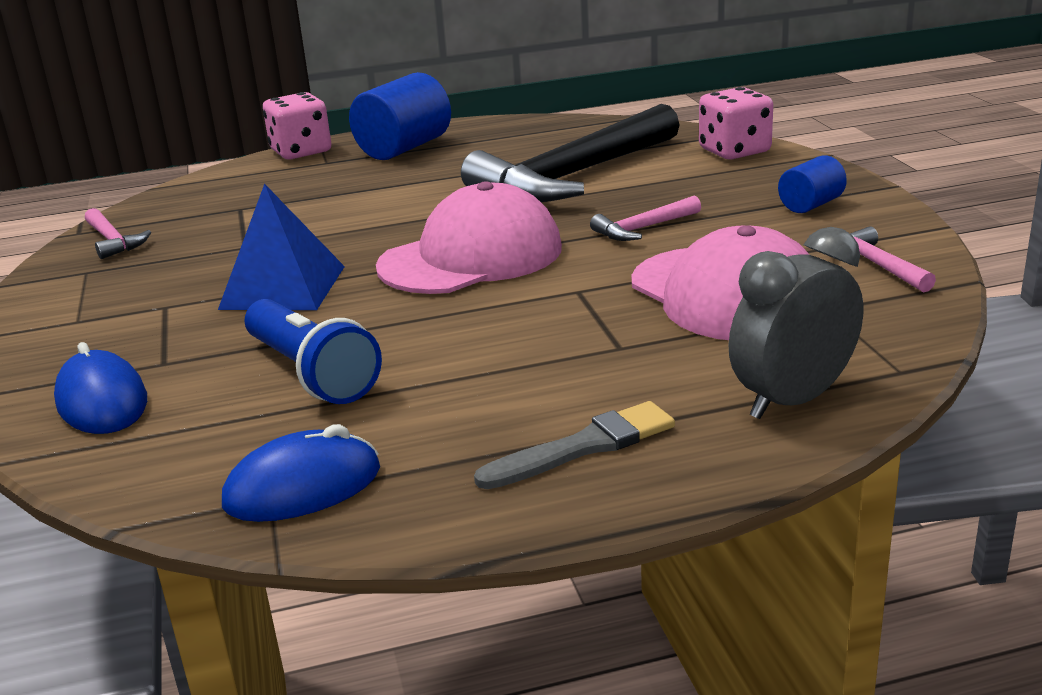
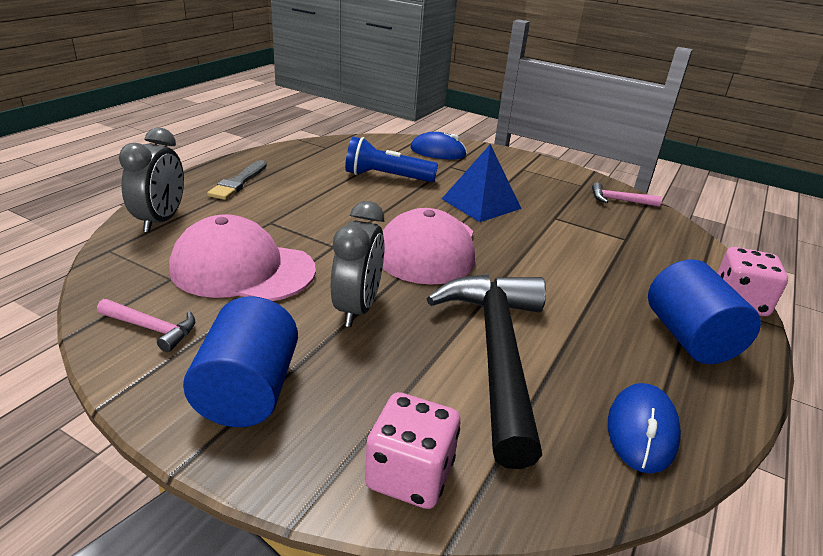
camera: 130 degrees right, 5 degrees up
blue mouse [222,424,380,522] -> blue mouse moved to [608,383,681,473]
pink hammer [590,196,701,241] -> grey clock [331,201,385,327]
blue cylinder [778,155,847,213] -> blue cylinder [183,296,298,427], size x1.81

